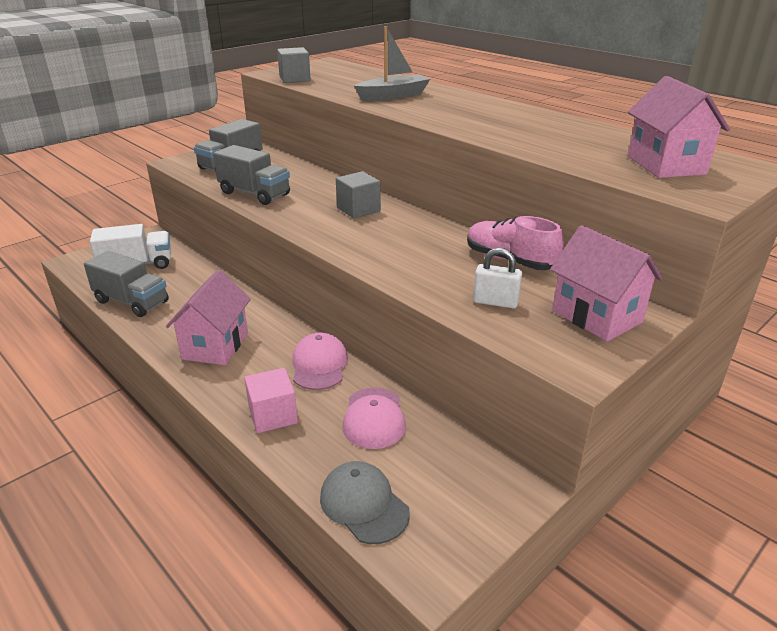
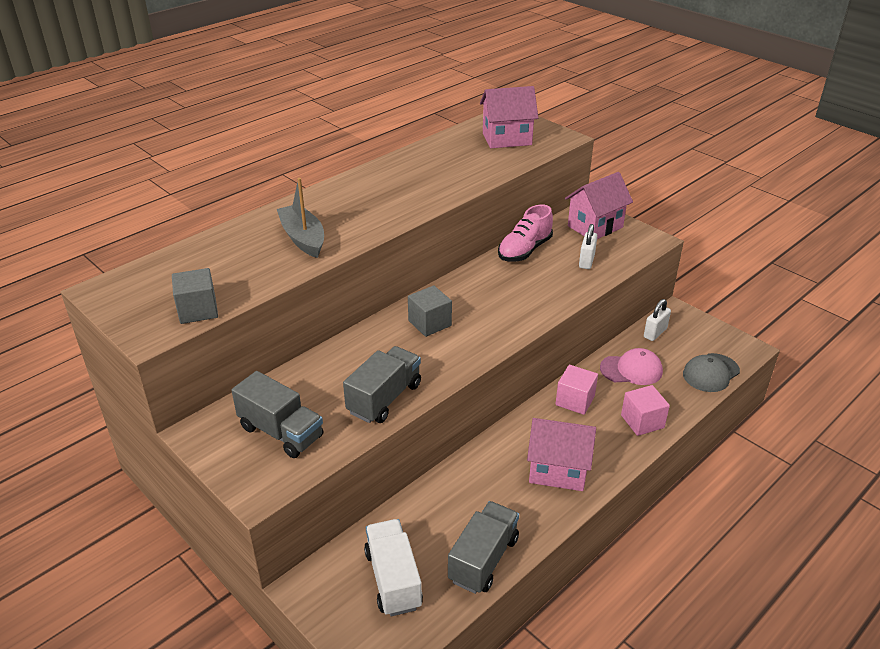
camera: 90 degrees left, 5 degrees up
pink cap [292,333,348,390] -> pink cube [556,365,598,415]
none -> white padlock [644,299,671,341]

